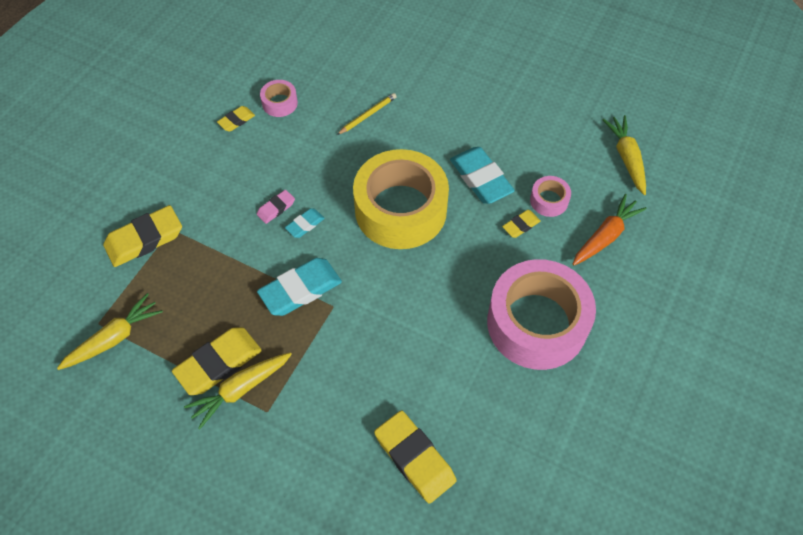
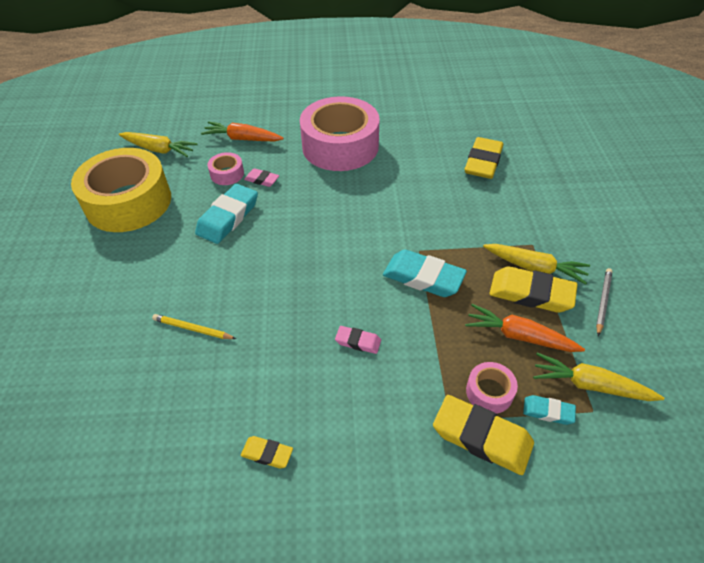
camera: 120 degrees left, 10 degrees down
pink tape [260,80,298,117] -> pink tape moved to [466,362,518,414]
turquoise eraser [285,208,325,238] -> turquoise eraser moved to [523,395,576,425]
yellow tape [353,149,449,249] -> yellow tape moved to [71,148,171,232]
yellow eraser [502,210,540,238] -> pink eraser [244,168,279,187]
yellow carrot [602,115,646,195] -> yellow carrot turned 120 degrees counterclockwise [119,132,198,157]
none -> orange carrot [465,304,585,352]
none -> grey pencil [596,268,613,336]

